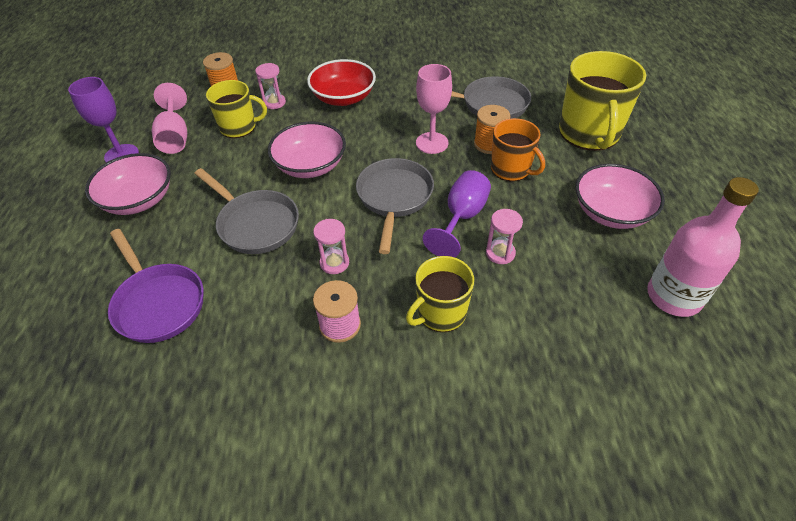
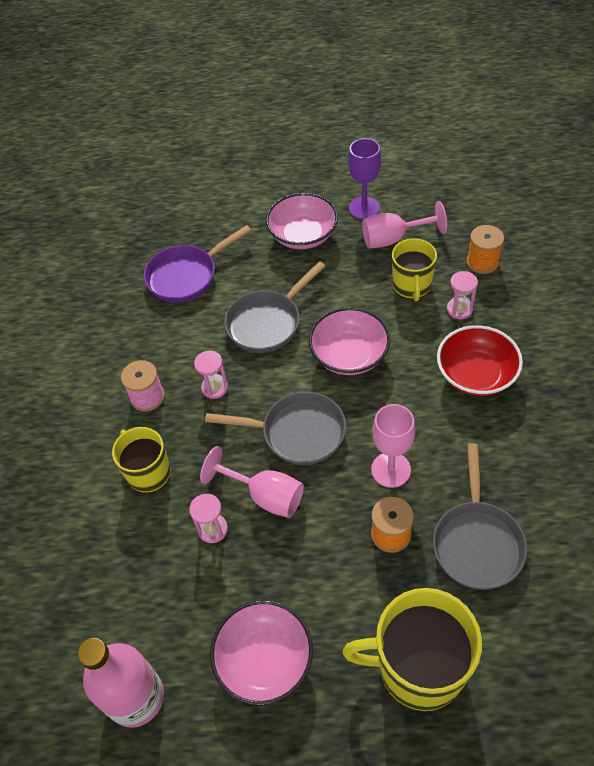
camera: 95 degrees right, 5 degrees up
purple goblet [423,170,491,257] -> pink goblet [200,446,304,518]
orange mug [491,118,545,182] -> none

